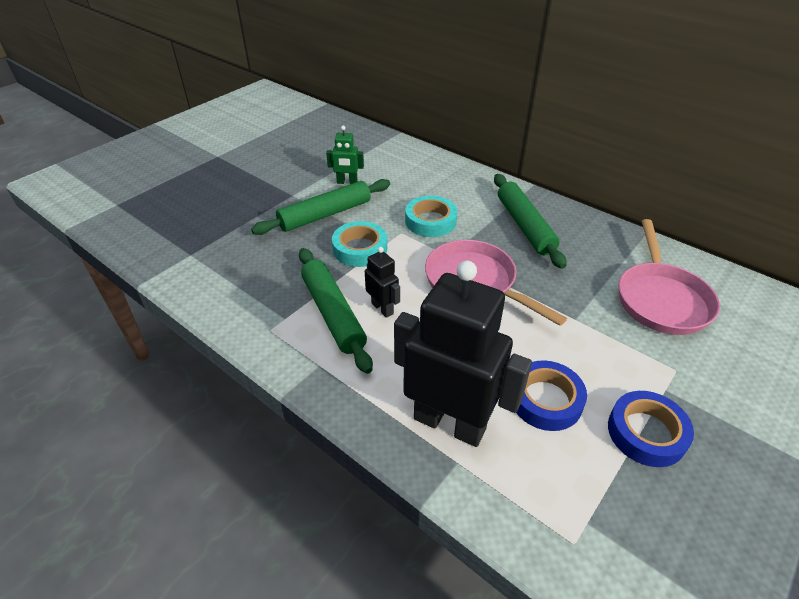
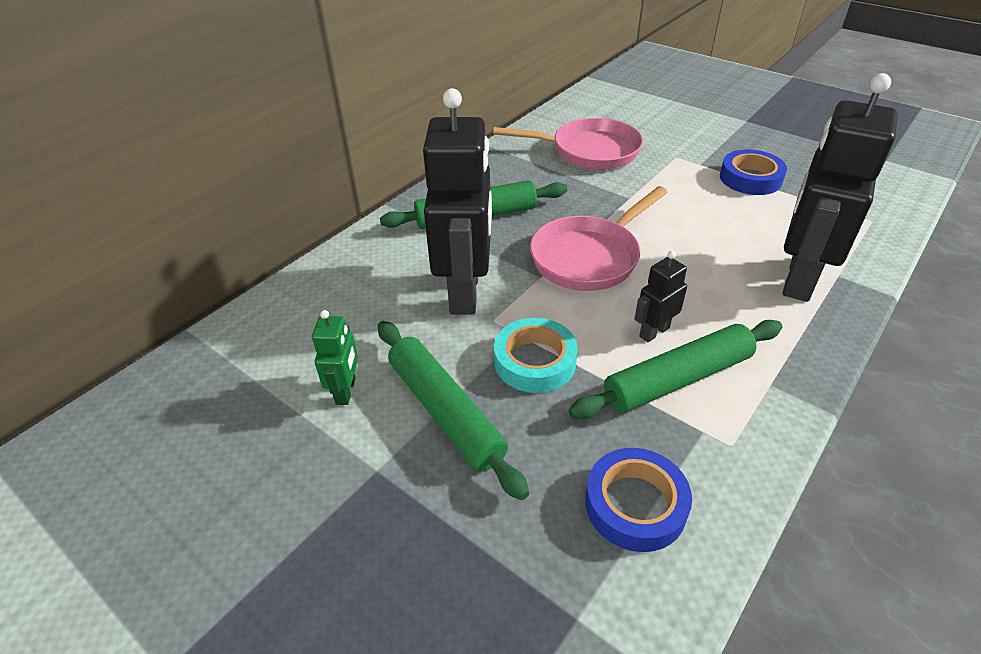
camera: 90 degrees left, 0 degrees up
turquoise tape [405,196,457,237] -> black robot [423,88,492,315]
blue tape [516,360,587,431] -> blue tape moved to [585,448,692,552]

